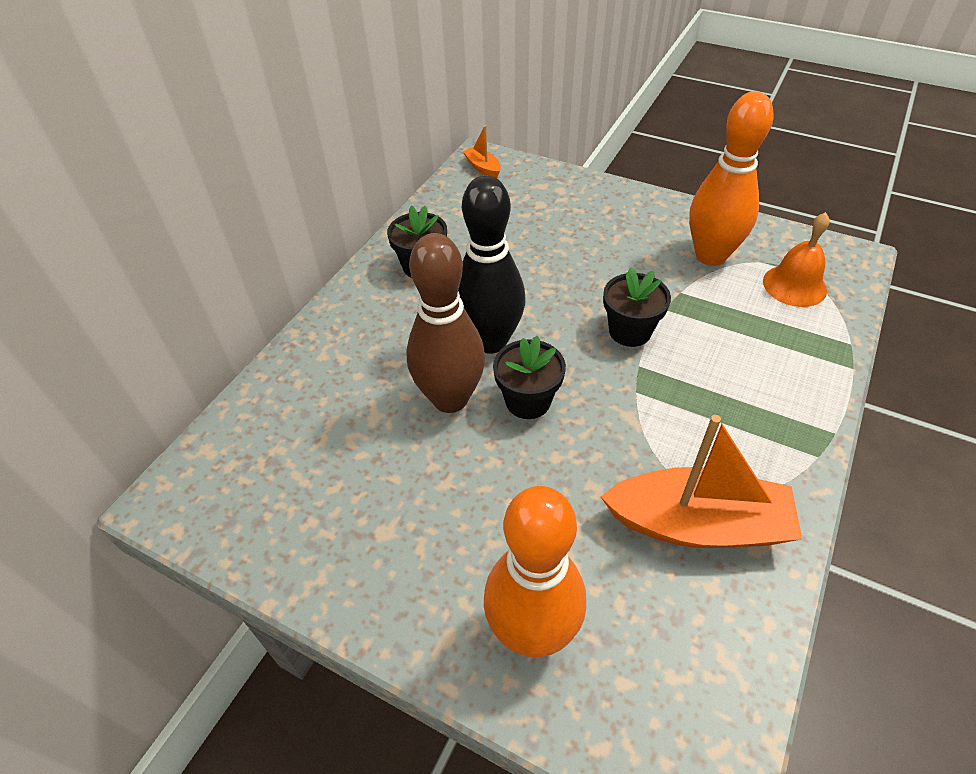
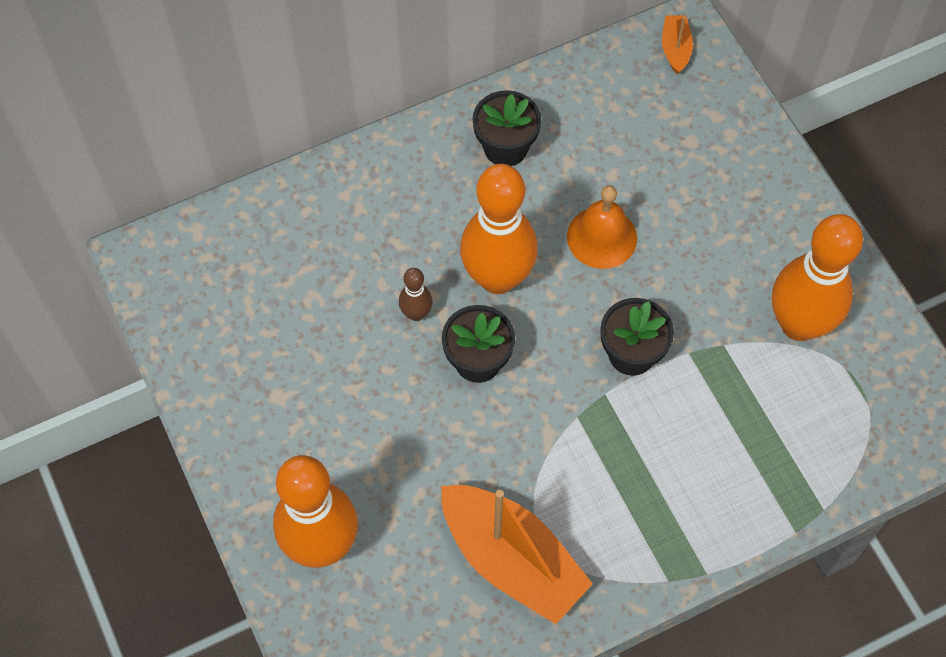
camera: 35 degrees right, 15 degrees up
brown bowling pin [406,233,485,413] -> brown bowling pin [399,268,433,321], size x0.44
black bowling pin [458,175,526,354] -> orange bowling pin [460,164,538,294]
orange bell [763,212,830,307] -> orange bell moved to [567,185,637,269]

